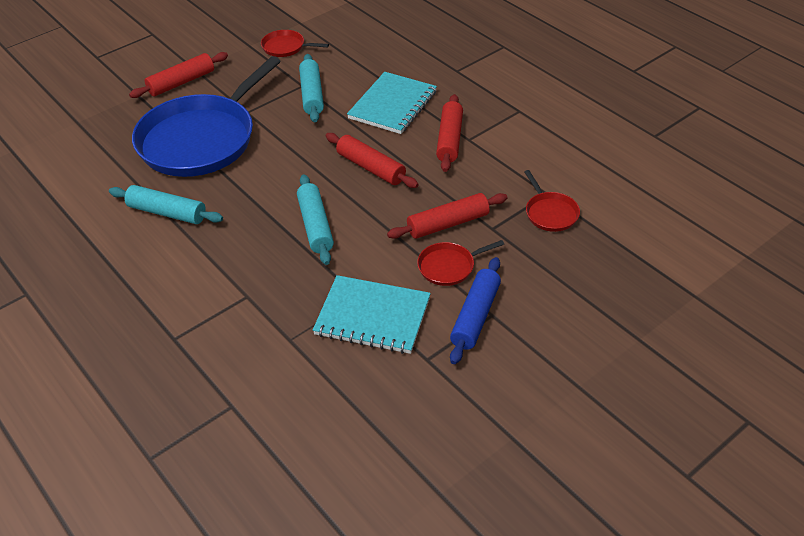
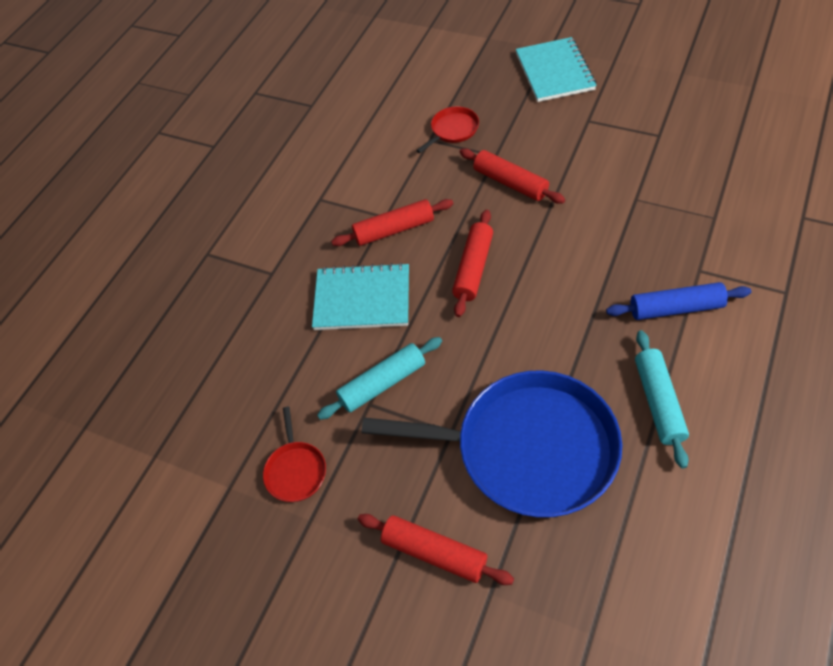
camera: 110 degrees left, 10 degrees up
turquoise rolling pin [297,174,334,265] -> none
turquoise notebook [313,275,431,354] -> turquoise notebook moved to [516,37,597,102]
red pan [417,240,504,286] -> none
blue rolling pin [450,257,501,364] -> blue rolling pin moved to [606,282,751,320]

